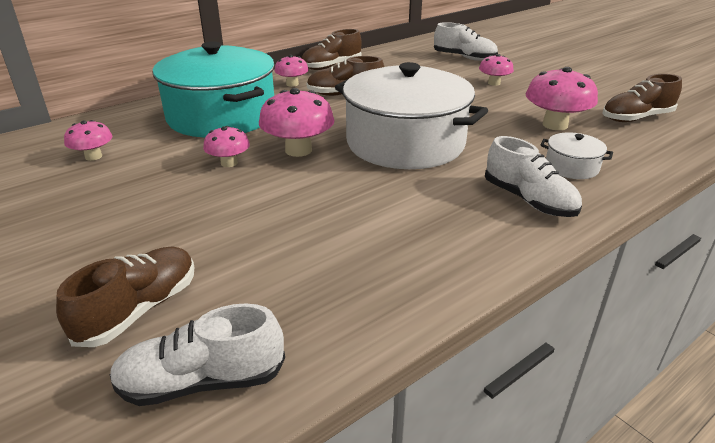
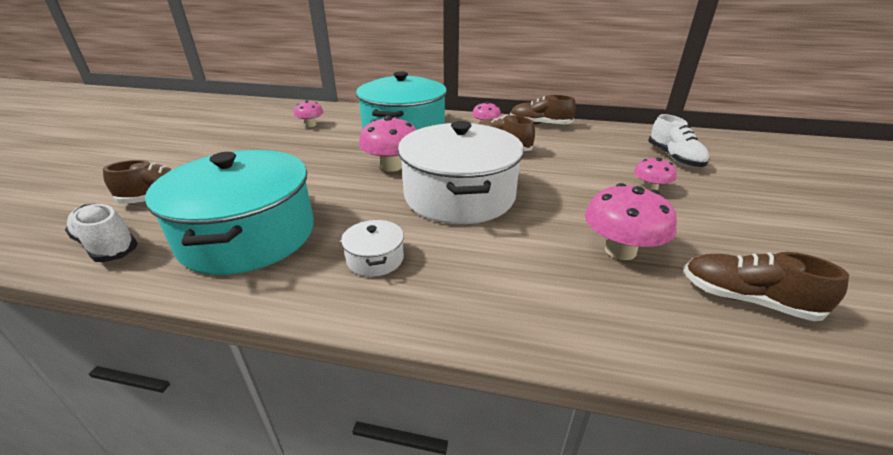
camera: 50 degrees right, 0 degrees up
pink mushroom [203,126,250,167] -> none
white shoe [485,136,582,217] -> none
white pot [540,132,613,179] -> white pot moved to [341,220,404,277]
none -> turquoise pot [145,150,314,275]

